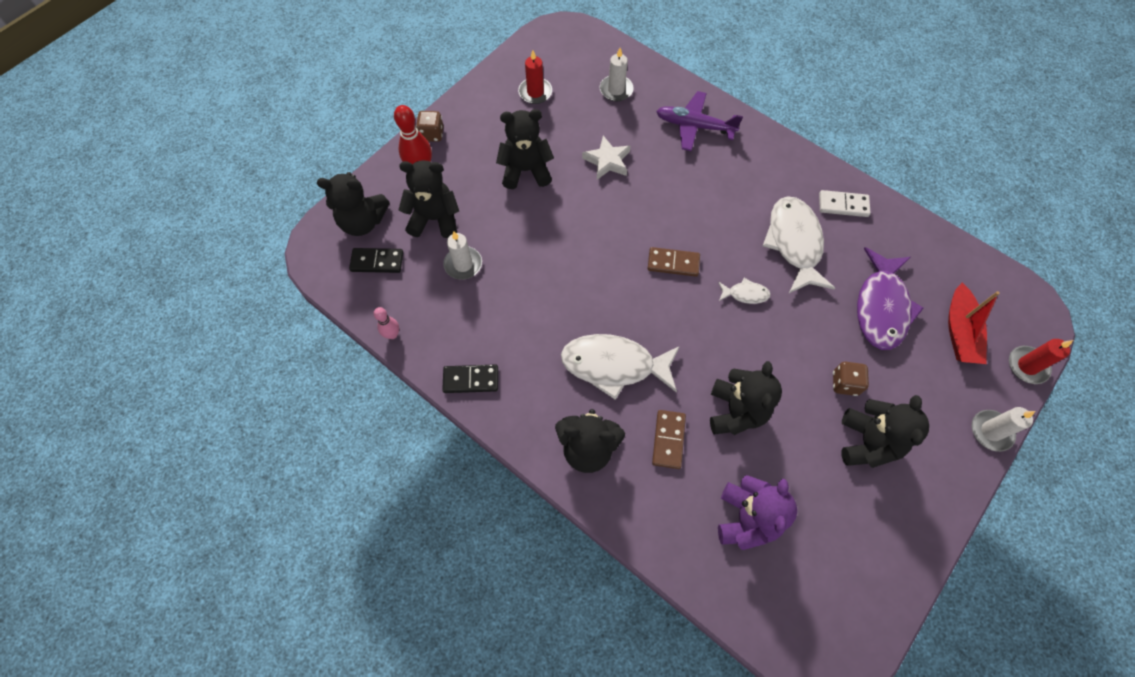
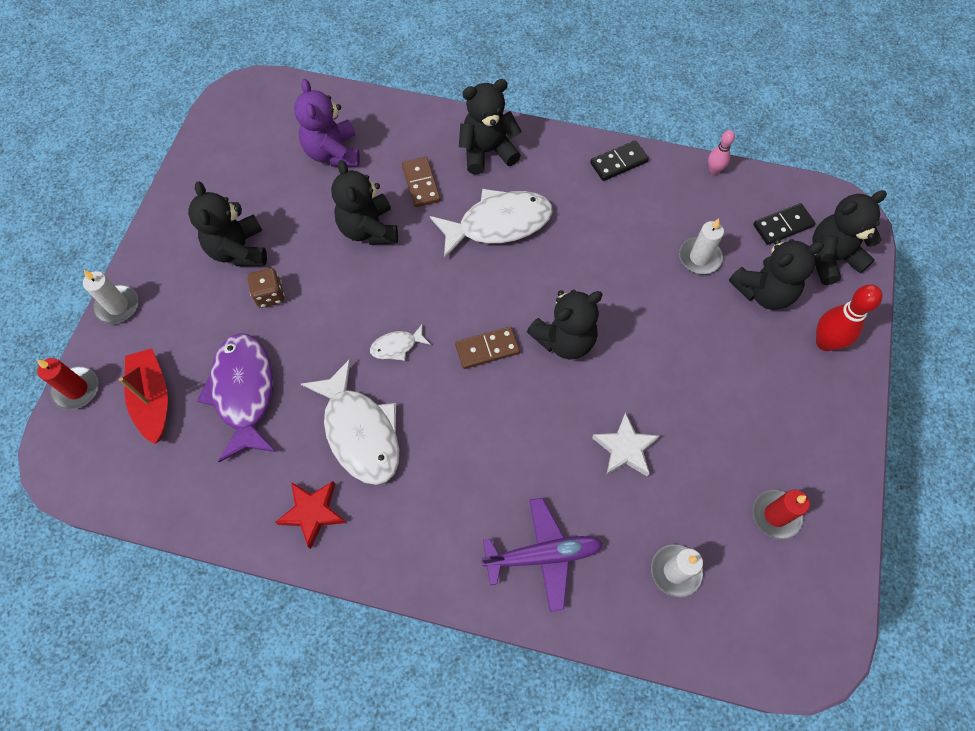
camera: 155 degrees right, 0 degrees up
brown dice [416,111,444,142] -> none
black teddy bear [496,109,554,189] -> black teddy bear moved to [527,289,603,360]
white domino [819,190,871,217] -> red star [275,481,346,549]

